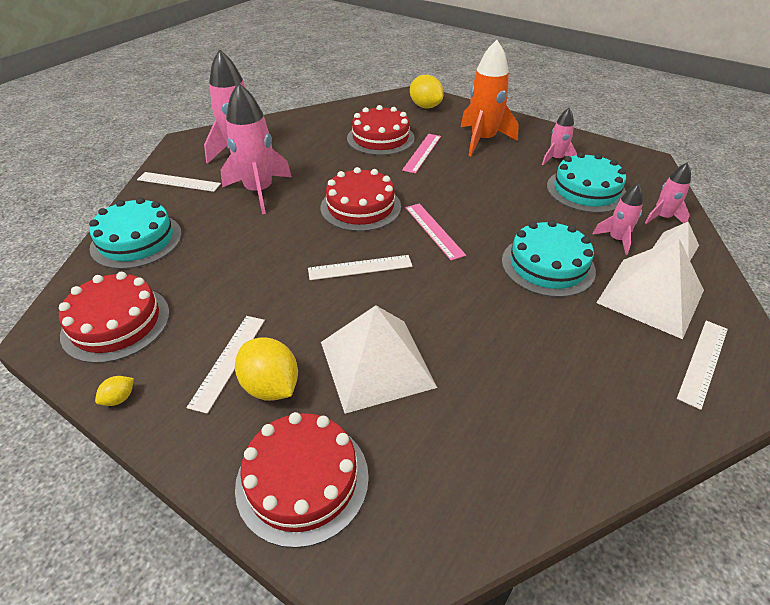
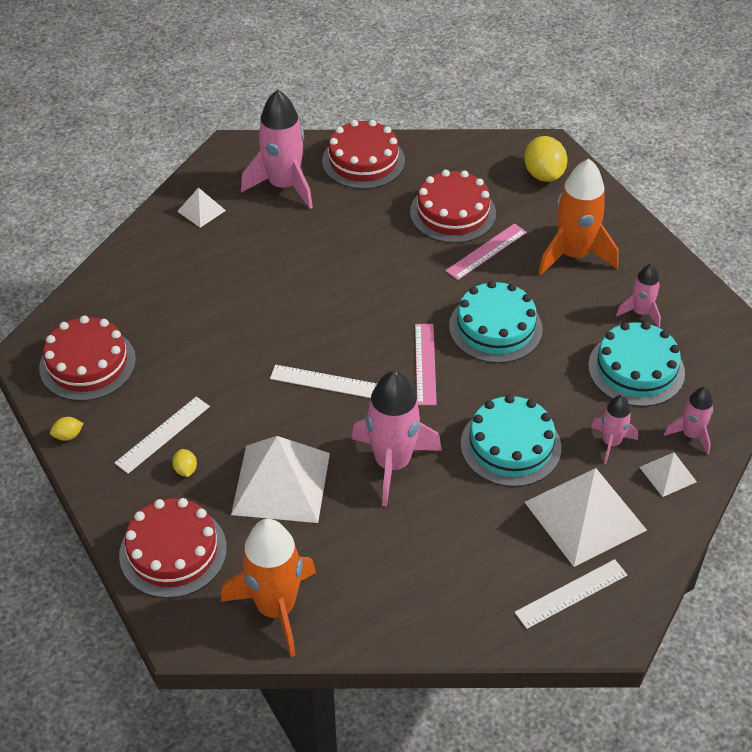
camera: 25 degrees right, 5 degrees up
turquoise cake [89,197,182,269] -> turquoise cake moved to [449,281,543,363]
white ruler [137,172,221,192] -> white pyramid [177,188,226,228]
pink rocket [220,82,292,214] -> pink rocket moved to [352,371,442,506]
yellow lemon [235,337,298,401] -> yellow lemon [172,449,197,477], size x0.47
red cake [320,167,401,232] -> red cake moved to [322,120,405,189]
none -> orange rocket [221,519,316,657]

